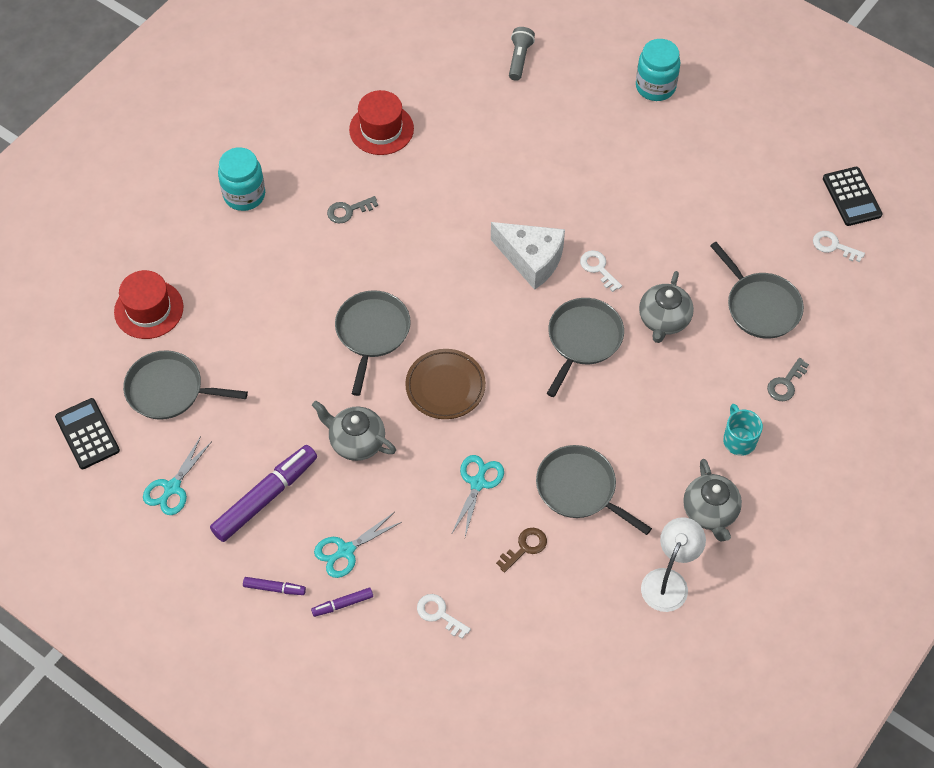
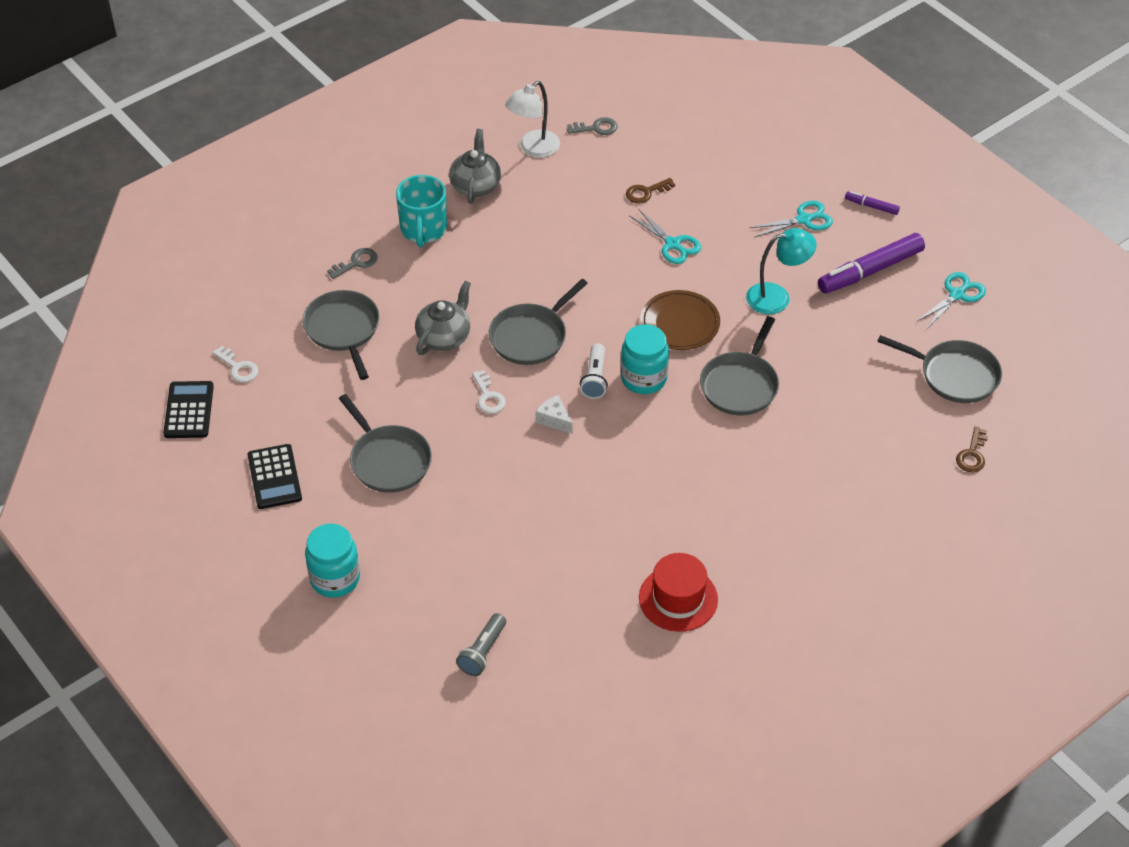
camera: 165 degrees left, 10 degrees down
black calculator [55,398,120,469] -> black calculator moved to [247,444,302,509]
red hat [114,270,184,339] -> brown key [956,426,988,472]
turquoise jar [218,147,265,211] -> turquoise jar moved to [621,324,669,394]
purple marker [311,588,373,617] -> none
grey teapot [312,401,396,461] -> turquoise lamp [746,228,816,314]
grey key [327,196,378,223] -> grey key moved to [567,117,617,135]
white key [417,594,471,639] -> none
turquoise scissors [452,455,504,537] -> turquoise scissors turned 75 degrees counterclockwise [630,210,701,264]
white cheese [491,222,565,290] -> white cheese [536,395,573,434], size x0.50
grey pan [536,445,652,535] -> grey pan moved to [339,394,432,493]
turquoise mug [723,404,763,456] -> turquoise mug [396,175,447,247], size x1.50
none -> white flashlight [580,343,608,399]

